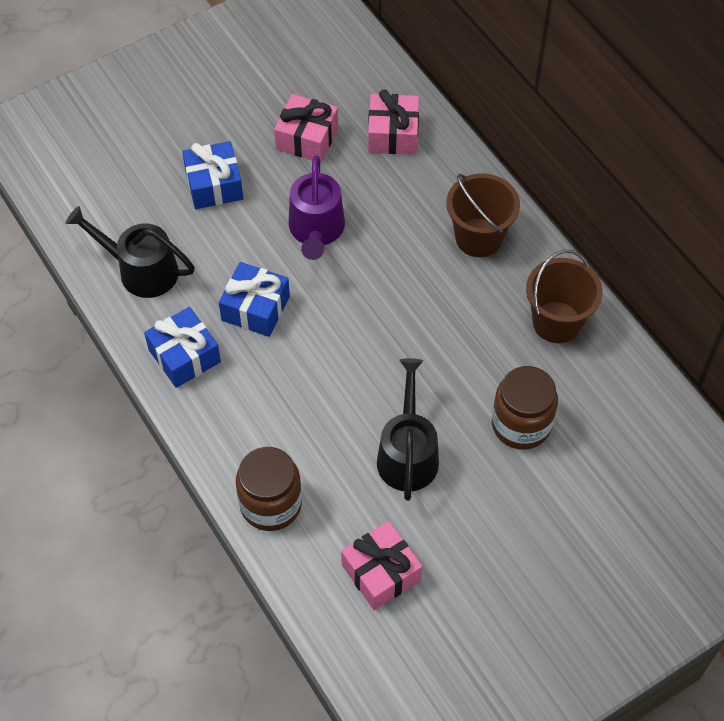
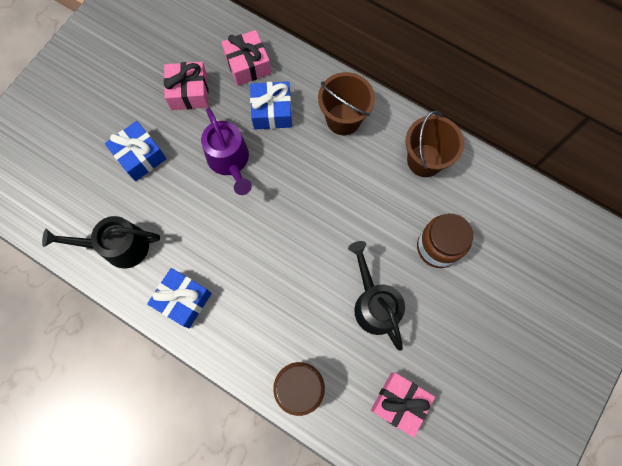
camera: 25 degrees left, 15 degrees up
blue gift [219,262,290,337] -> blue gift moved to [250,82,292,129]

